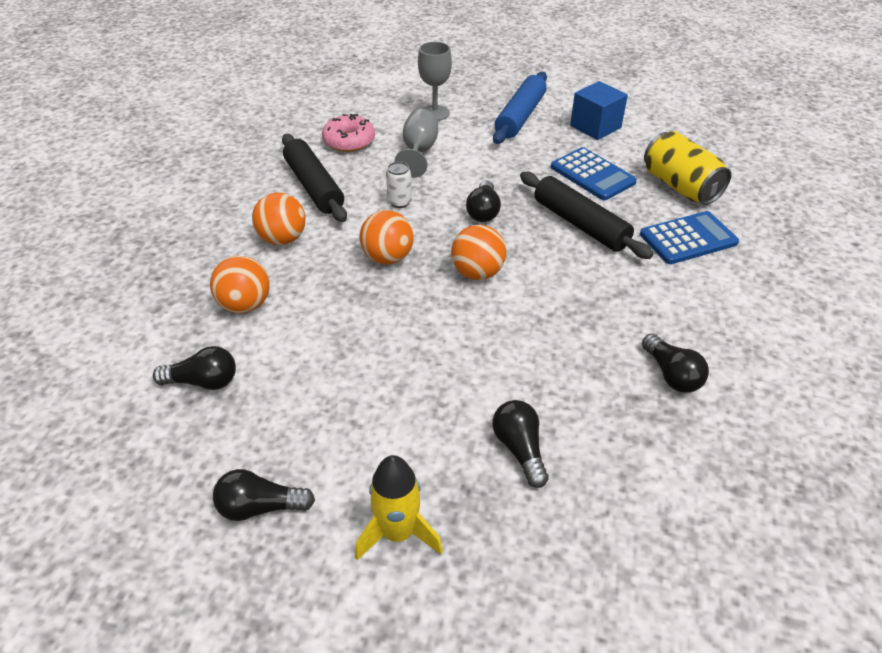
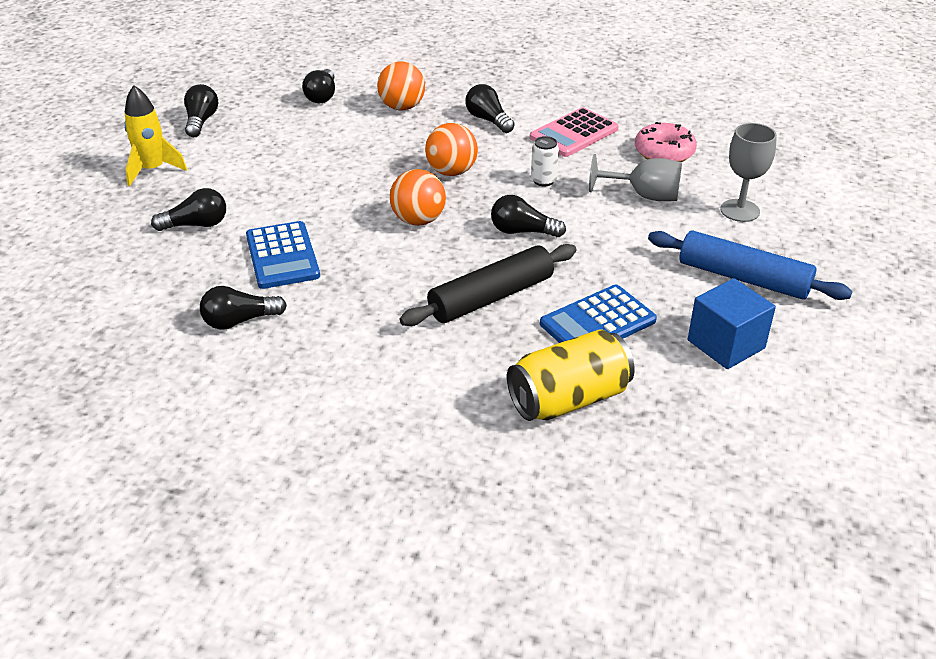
camera: 95 degrees right, 5 degrees down
orange ball [252,192,305,245] -> black light bulb [465,84,515,133]
black rolling pin [282,134,347,222] -> pink calculator [530,107,619,157]
blue calculator [640,211,739,264] -> blue calculator moved to [246,221,320,289]

